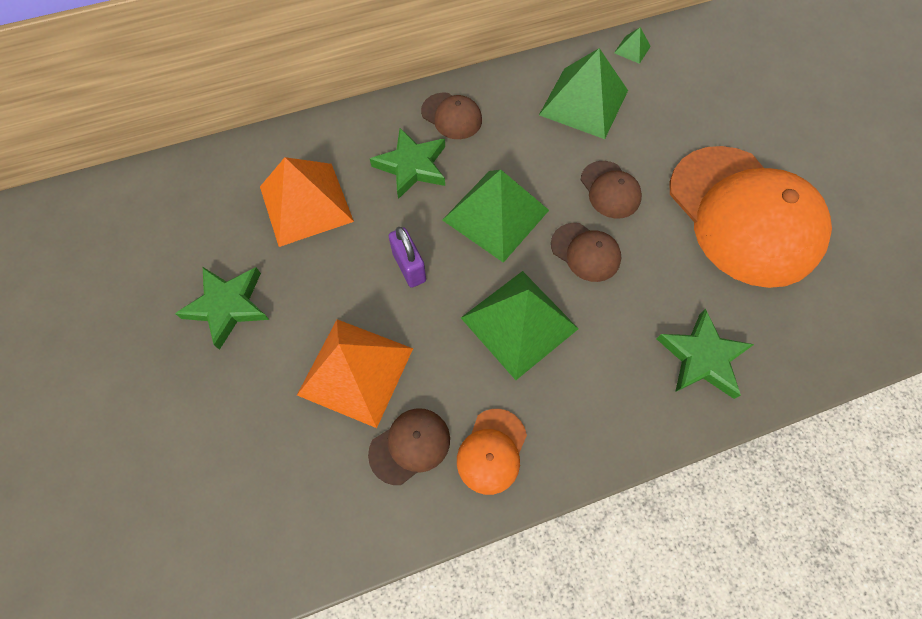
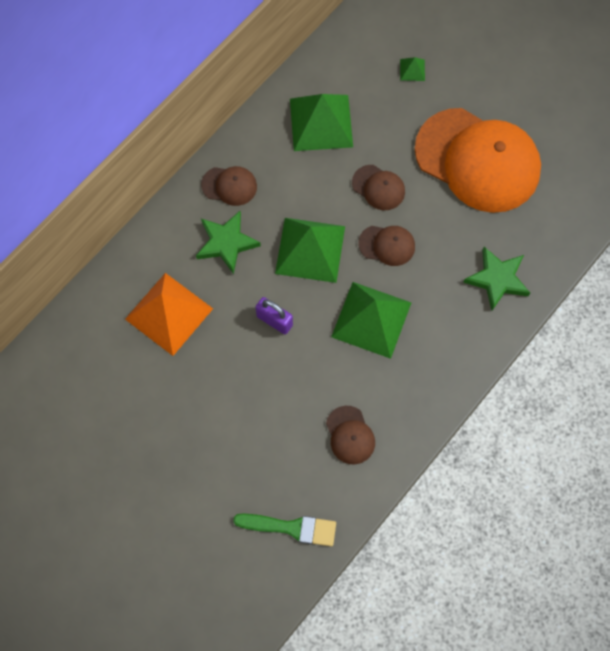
camera: 30 degrees left, 5 degrees up
green star [175,267,269,350] -> none
orange pyramid [297,319,413,428] -> none
brown cap [368,408,450,485] -> brown cap turned 135 degrees clockwise [326,406,375,464]
orange cap [457,409,527,495] -> none
green pyramid [614,27,651,64] -> green pyramid moved to [400,57,425,81]
none -> green brush [233,513,336,546]

